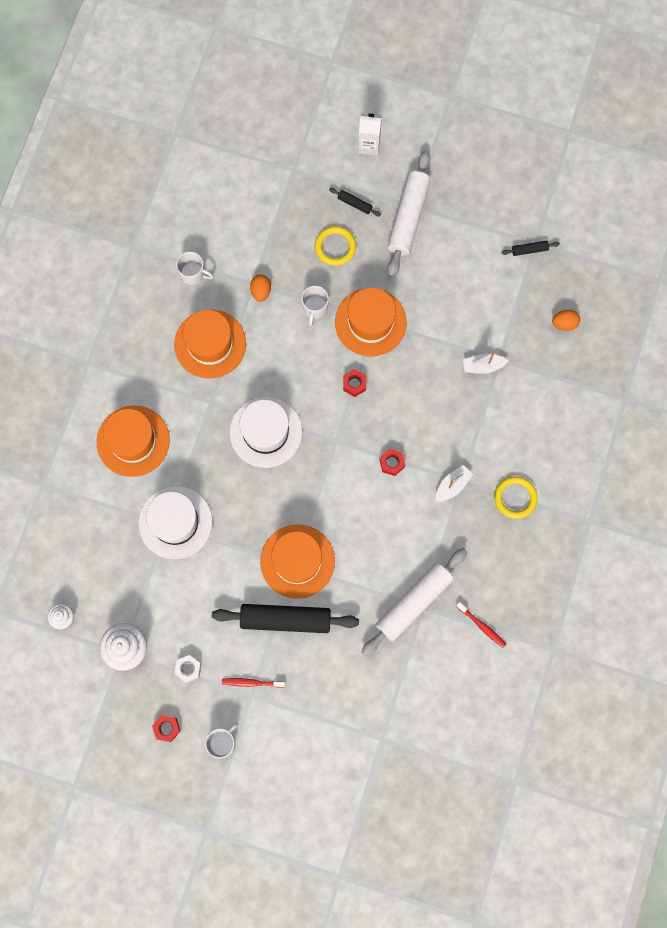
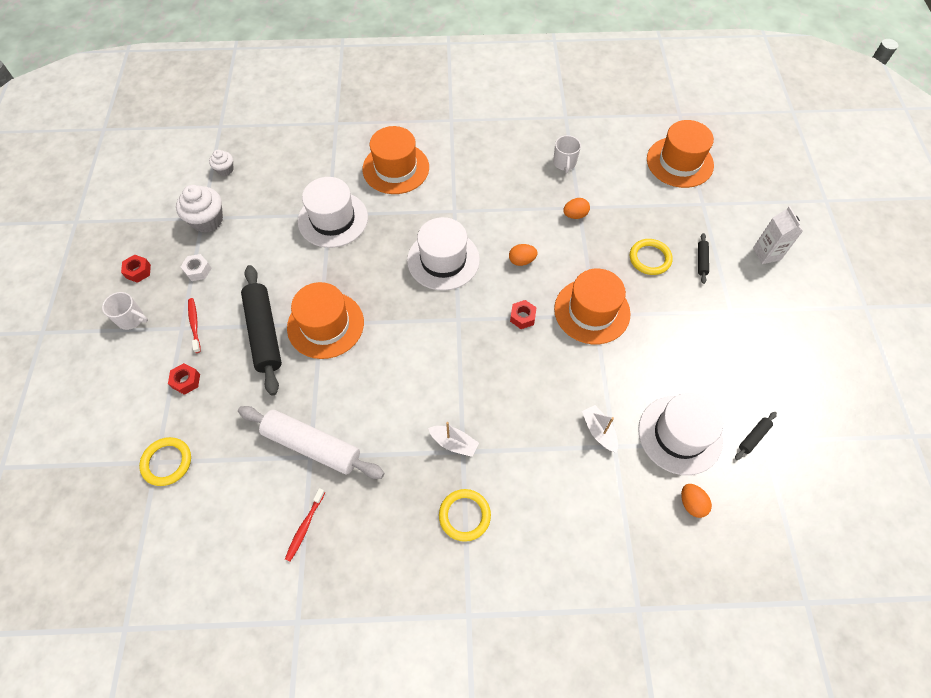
camera: 70 degrees right, 15 degrees down
orange hat [174,310,246,379] -> orange hat moved to [647,120,714,188]
white mug [301,286,329,326] -> none
red nut [379,448,405,476] -> red nut moved to [168,363,200,395]
white rolling pin [387,150,431,277] -> none
black rolling pin [502,241,560,256] -> black rolling pin turned 75 degrees clockwise [735,412,777,460]
none -> yellow ring [139,437,191,486]
none -> orange egg [509,244,537,266]
none -> white hat [638,393,723,475]

